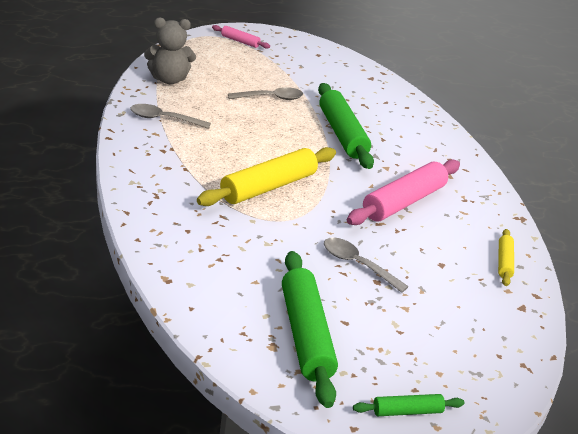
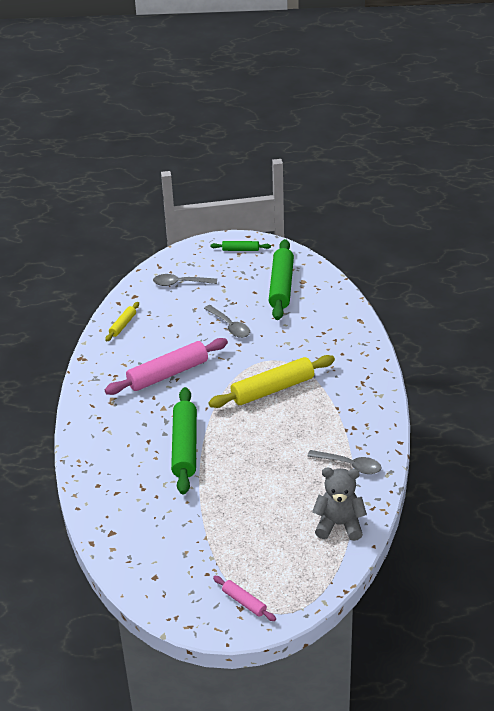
camera: 160 degrees left, 5 degrees up
grey spoon [228,87,303,100] -> grey spoon moved to [153,274,217,286]

